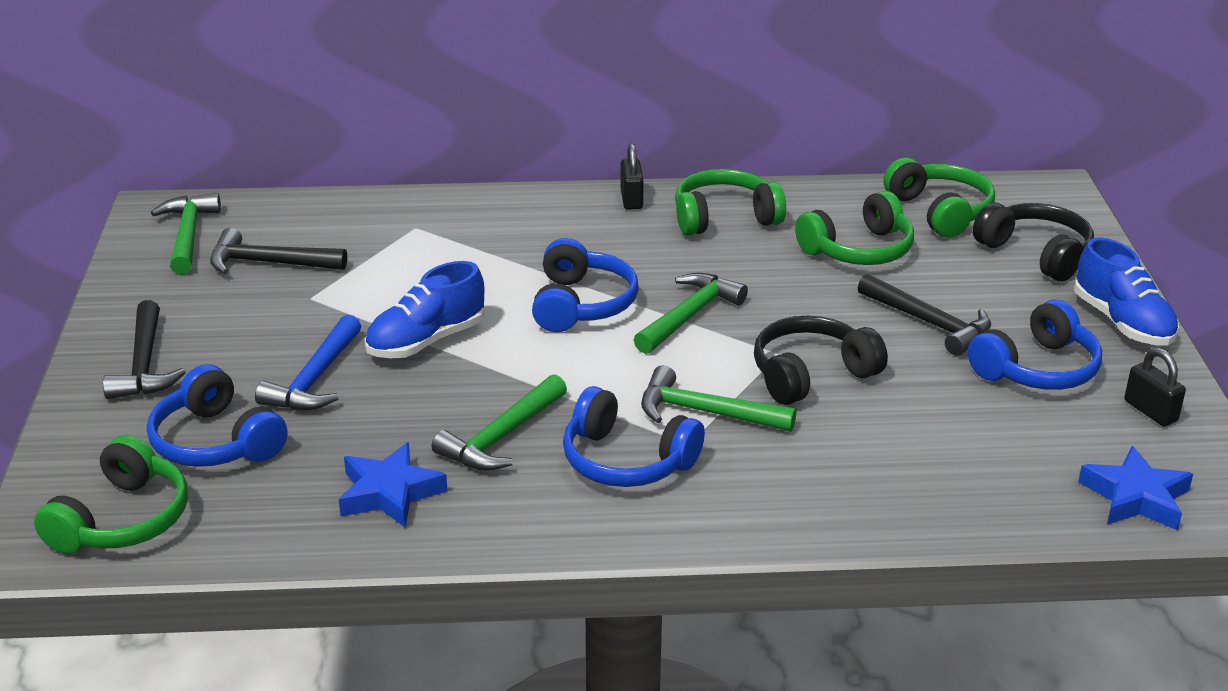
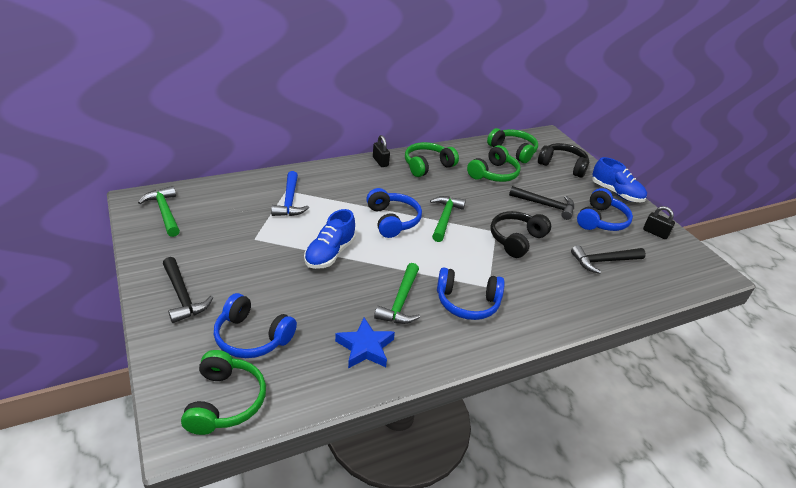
camera: 25 degrees left, 5 degrees up
black hammer [210,228,347,274] -> black hammer moved to [571,245,646,274]
blue hammer [255,315,361,410] -> blue hammer moved to [271,171,309,216]
green hammer [641,365,796,432] -> none
blue star [1078,446,1193,531] -> none

